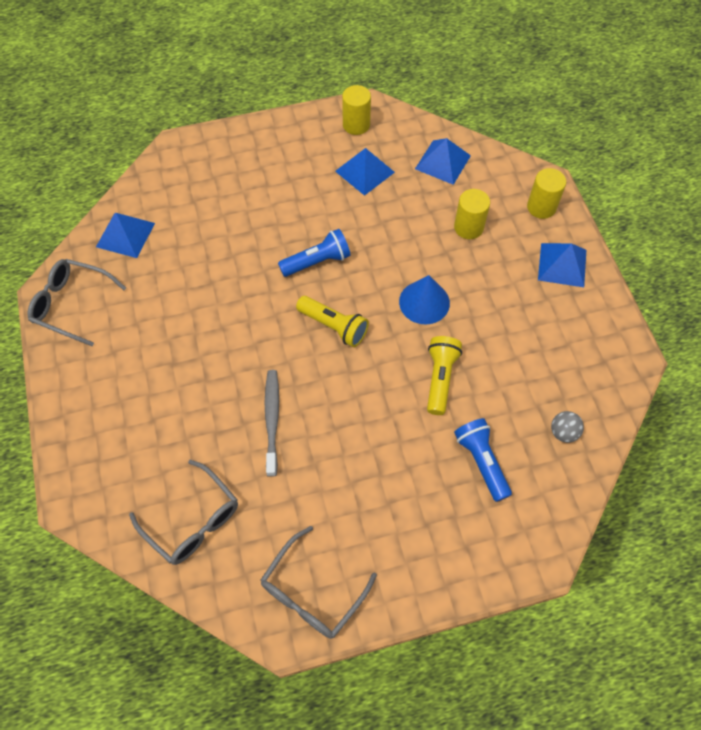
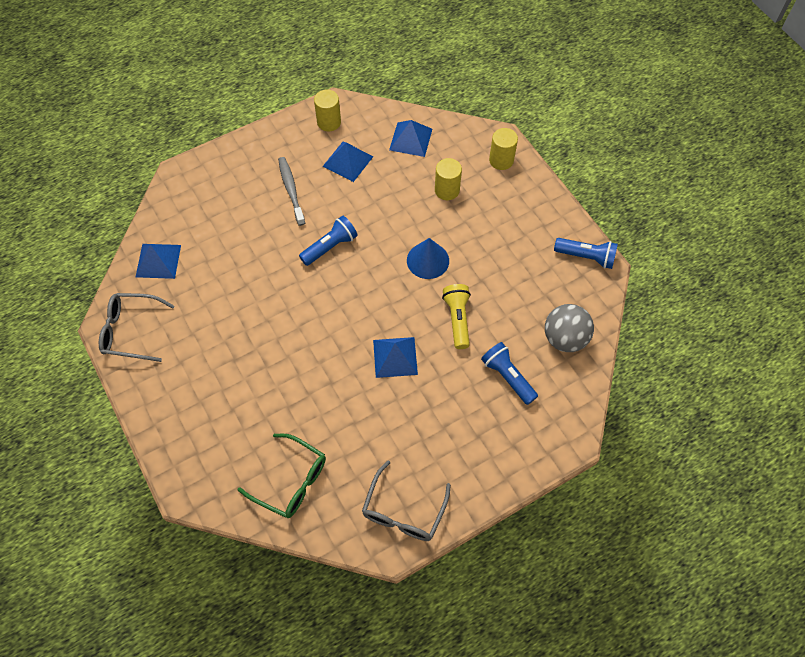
camera: 15 degrees left, 0 degrees up
grey glasses [129,460,238,565] -> green glasses [237,434,326,518]
grey toothbrush [265,370,279,477] -> grey toothbrush moved to [278,157,305,226]
yellow flashlight [296,296,369,347] -> none
blue pyramid [538,243,586,287] -> blue pyramid moved to [373,337,418,378]
grey ball [551,411,584,443] -> grey ball [545,304,594,352], size x1.89
none -> blue flashlight [554,238,618,269]

